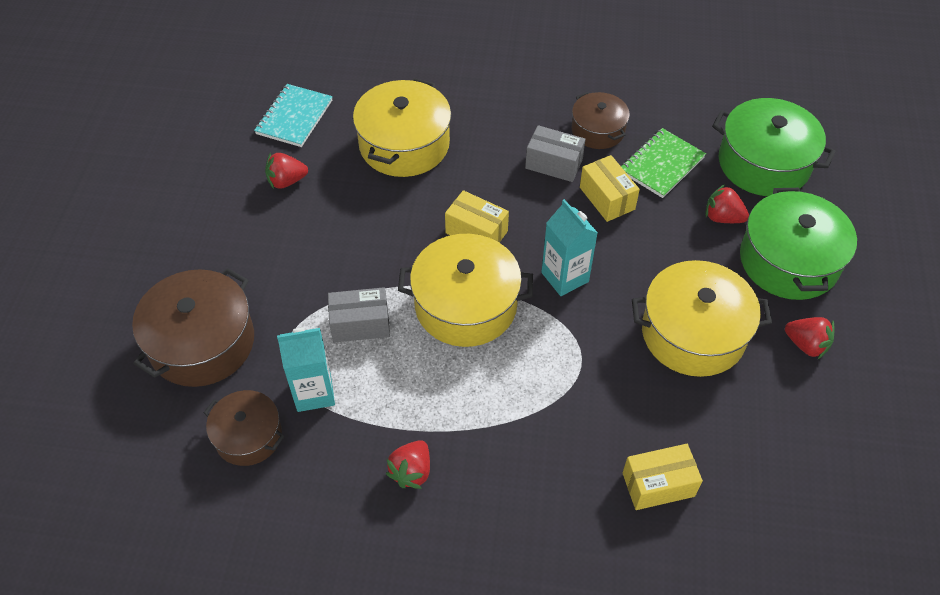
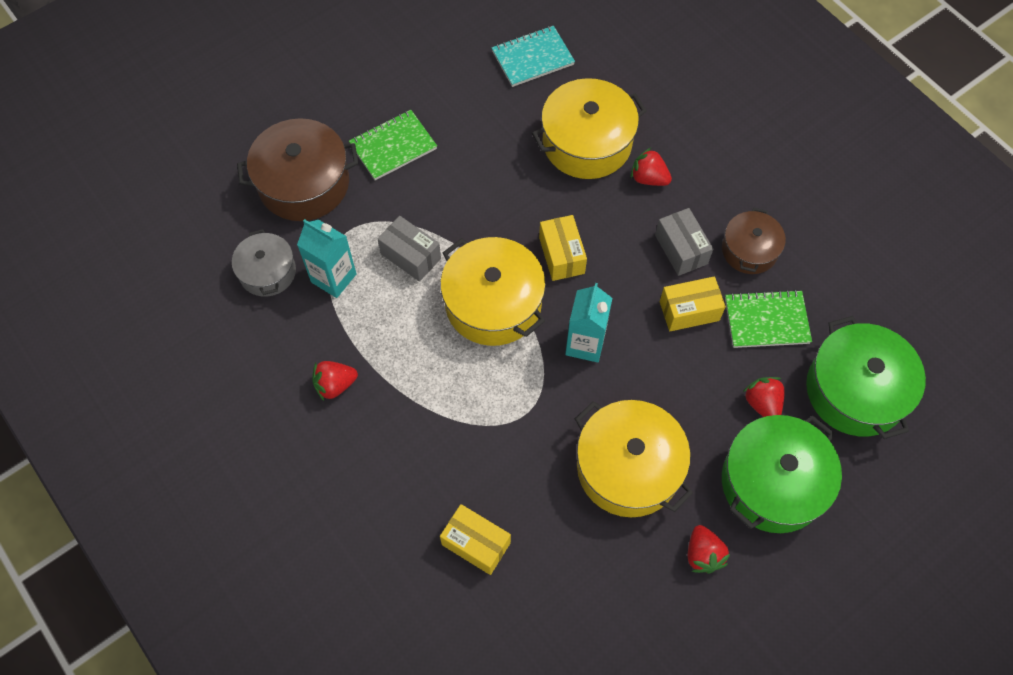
camera: 45 degrees right, 10 degrees up
brown pot [204,390,285,466] -> grey pot [232,229,296,297]
red strawberry [265,152,308,189] -> red strawberry moved to [631,148,672,186]
yellow box [580,155,640,222] -> yellow box turned 60 degrees clockwise [660,276,726,331]
none -> green notebook [349,110,437,180]

